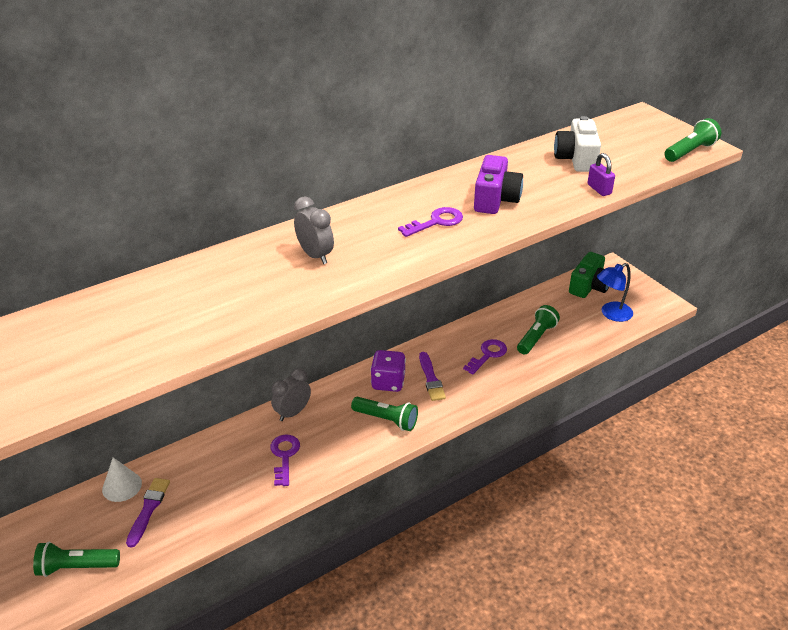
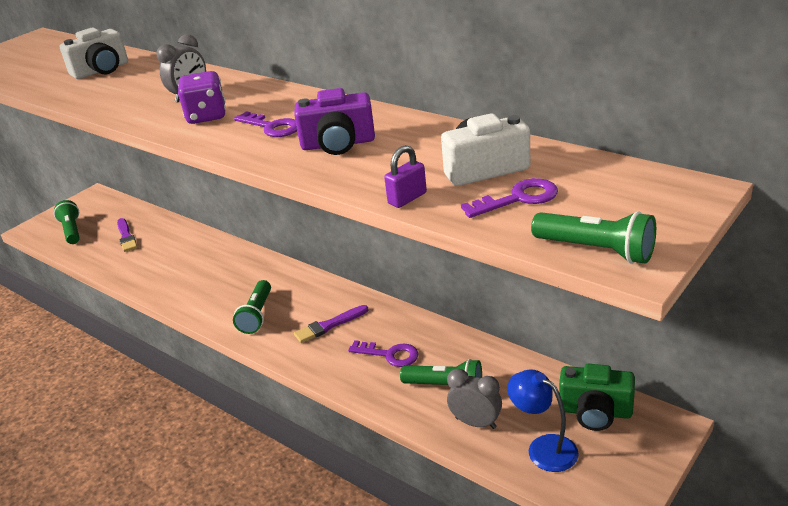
camera: 75 degrees right, 5 degrees down
white cone [102,457,142,502] -> none
purple brush [126,478,170,548] -> purple brush turned 75 degrees clockwise [117,218,137,252]
purple key [270,435,300,486] -> purple key moved to [461,178,558,218]
grey clock [271,368,311,421] -> grey clock moved to [447,369,502,429]
purple dice [370,350,406,392] -> purple dice moved to [178,71,226,124]
none -> white camera [60,27,128,79]

